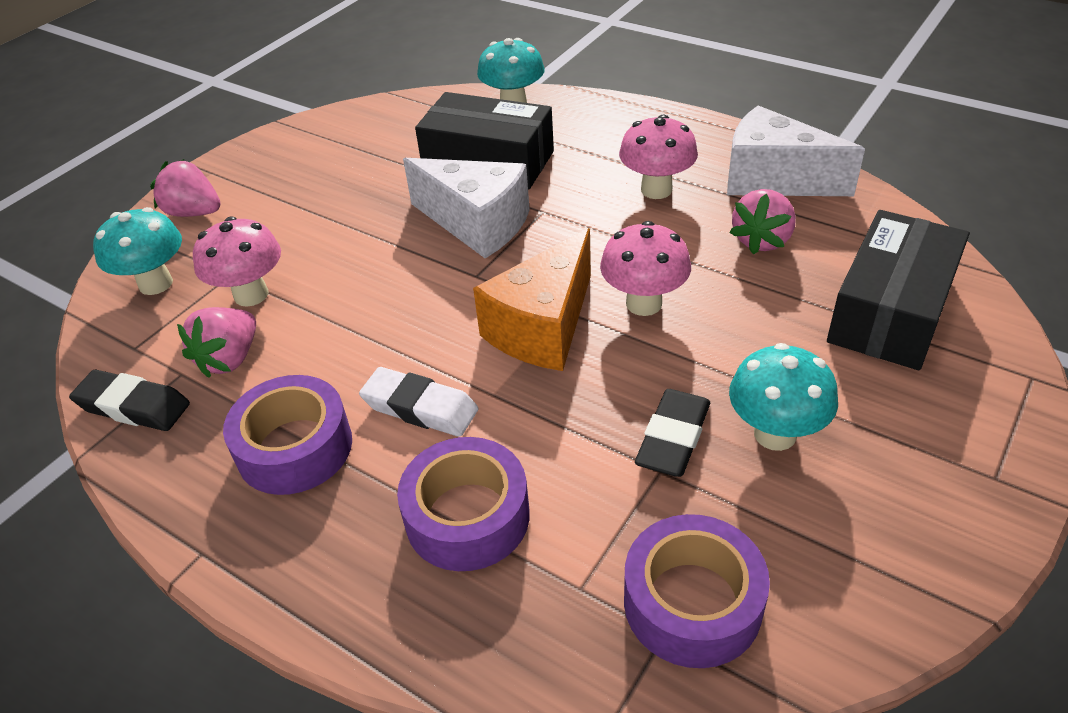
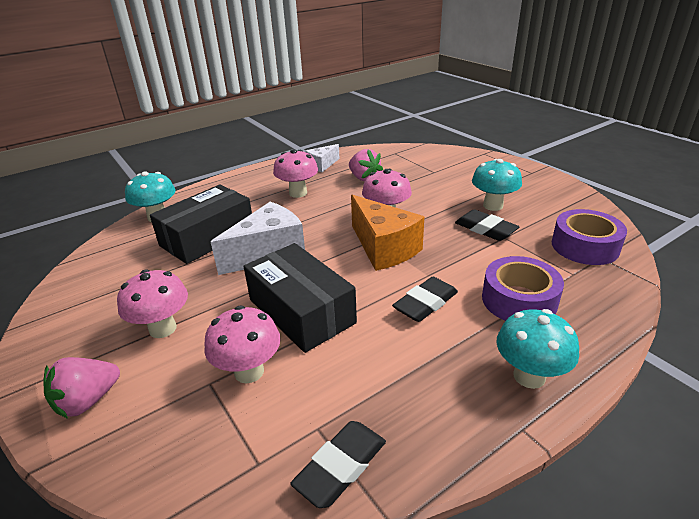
camera: 70 degrees left, 10 degrees down
turquoise mushroom [93,207,182,295] -> turquoise mushroom moved to [497,309,579,389]
pink strawberry [177,307,256,378] -> none
purple tape [223,375,352,495] -> none
white eraser [359,367,479,437] -> black eraser [392,277,458,322]
white cheese [727,105,865,196] -> white cheese [305,144,340,172], size x0.56
black box [827,210,970,370] -> black box moved to [244,243,357,353]
none -> pink mushroom [117,270,188,338]

